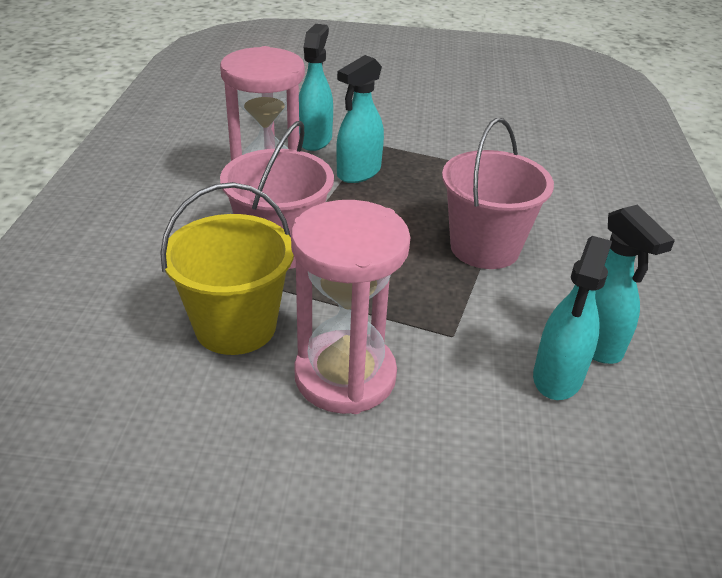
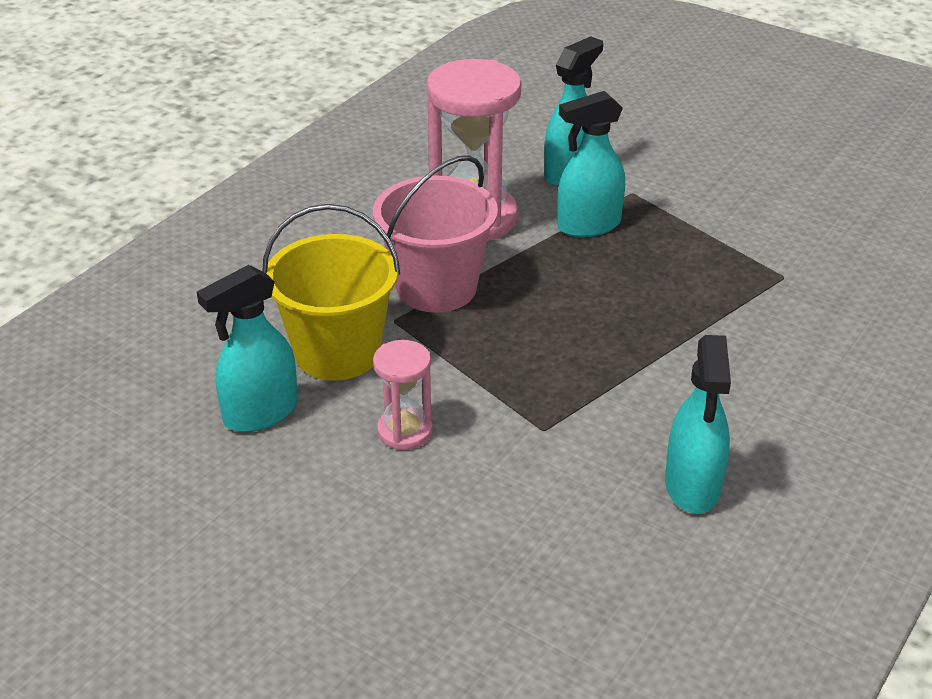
camera: 30 degrees right, 0 degrees up
pink hourglass [291,200,411,414] -> pink hourglass [373,340,433,450], size x0.51
pink bucket [442,118,554,269] -> none
turquoise spray bottle [533,236,612,400] -> turquoise spray bottle moved to [197,265,298,432]

